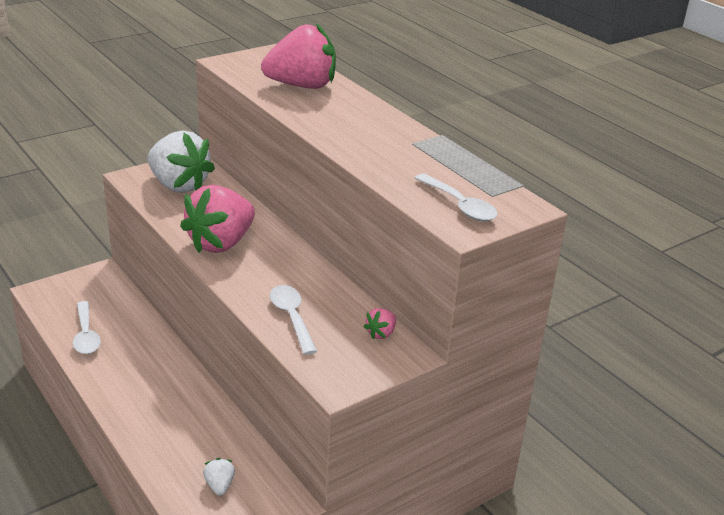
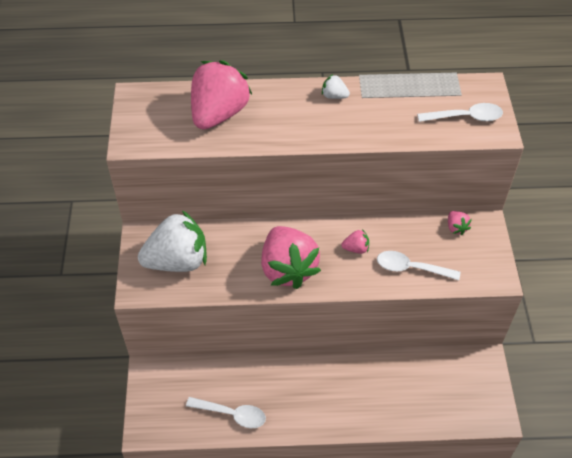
camera: 55 degrees left, 20 degrees up
white strawberry [203,458,235,496] -> white strawberry moved to [322,74,350,99]
none -> pink strawberry [341,229,369,254]

